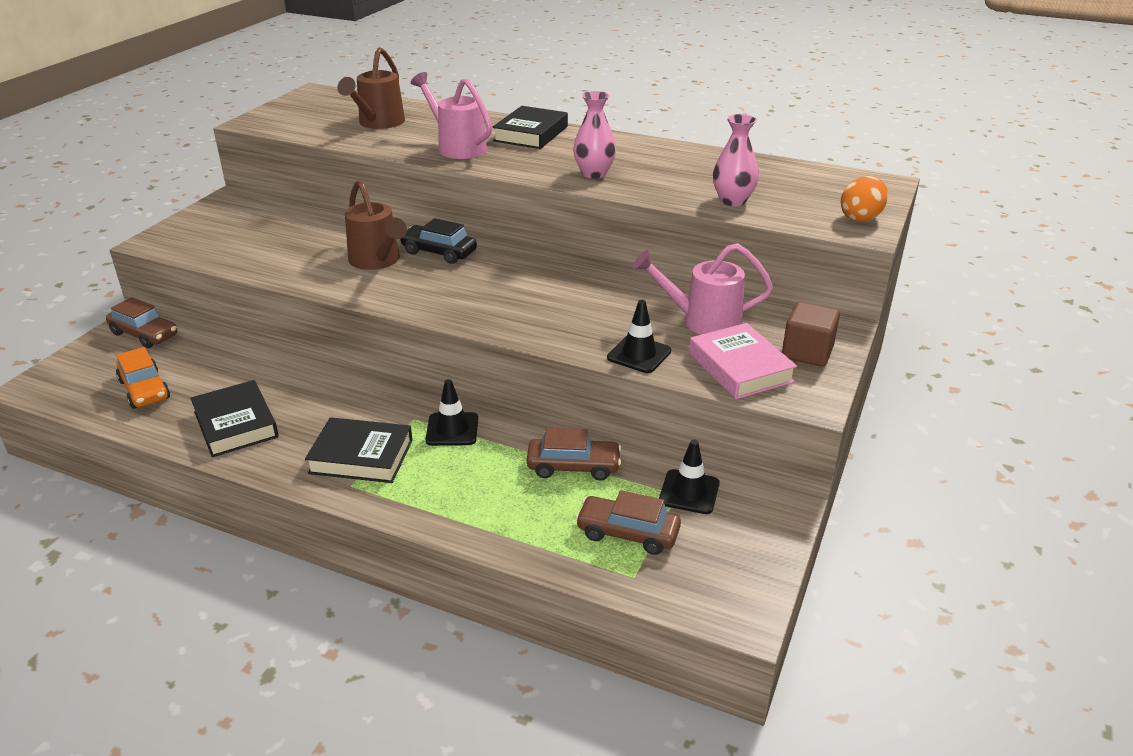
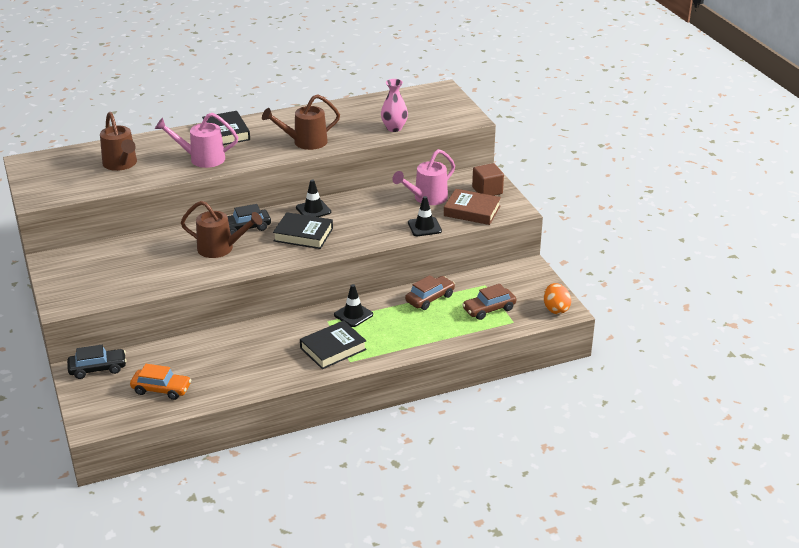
camera: 45 degrees left, 0 degrees up
brown car [106,297,177,348] -> black car [67,345,127,379]
black book [190,380,279,457] -> black book moved to [273,212,333,249]
pink vase [573,91,616,179] -> brown watering can [262,94,340,150]
black traffic cone [659,440,720,514] -> black traffic cone moved to [296,180,331,217]
pink book [689,323,797,399] -> brown book [444,189,501,225]
orange egg [841,176,888,222] -> orange egg moved to [544,283,571,314]

